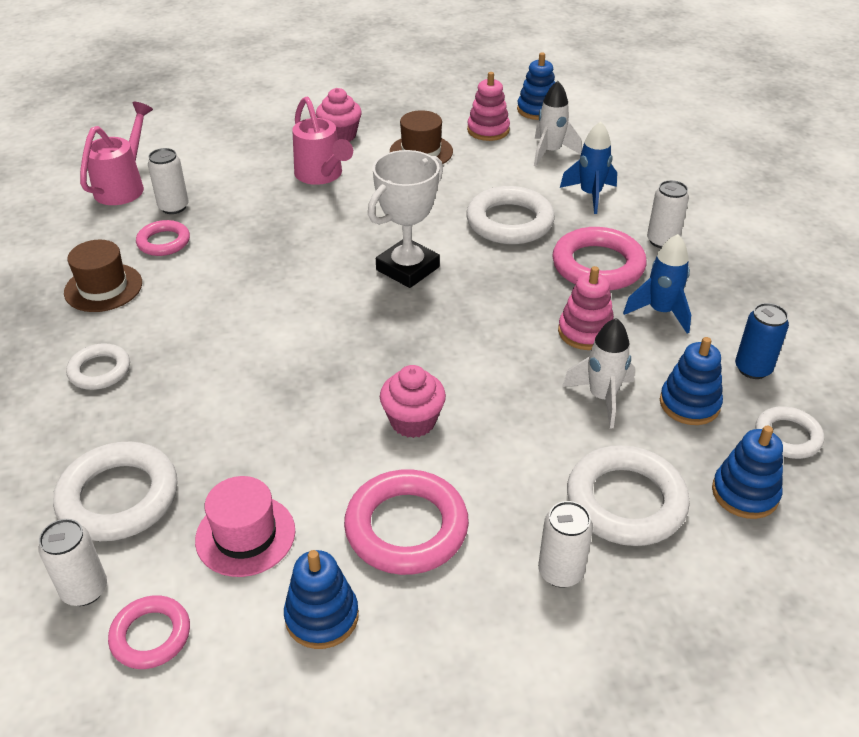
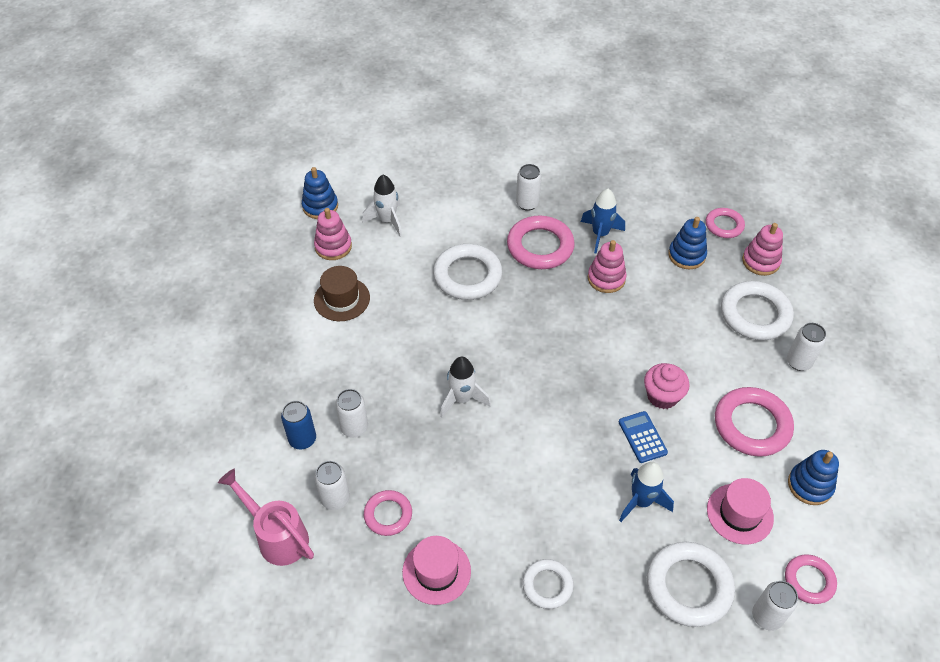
camera: 70 degrees left, 10 degrees up
brown hat [64,240,142,312] -> pink hat [402,536,471,605]
pink watering can [292,97,353,185] -> none
pink cupcake [316,88,362,142] -> none
white trophy [368,150,443,288] -> none
blue rocket [560,121,617,214] -> blue rocket moved to [619,462,674,522]
white rocket [562,318,635,429] -> white rocket moved to [440,357,491,418]
blue stacking toy [712,426,783,519] -> pink stacking toy [742,223,783,276]
blue can [735,303,789,379] -> blue can moved to [281,401,316,450]
white ring [755,406,824,459] -> pink ring [706,208,745,238]
none -> white can [335,389,368,438]
none -> blue calculator [619,411,668,463]

